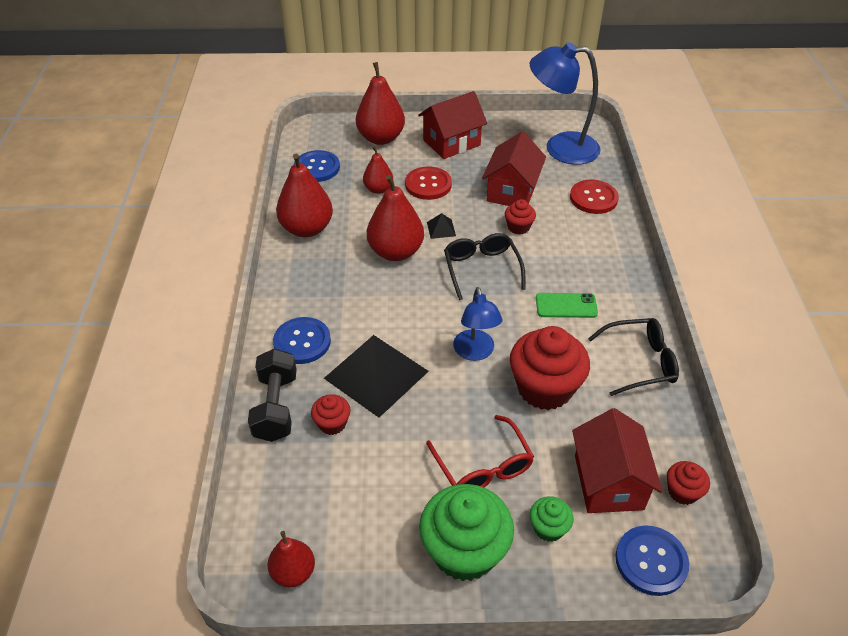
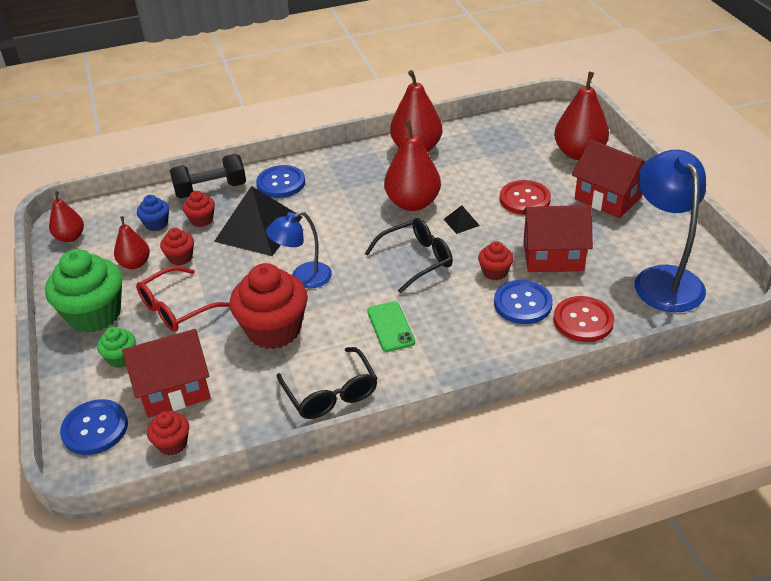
camera: 75 degrees right, 5 degrees down
blue button [294,150,340,182] -> blue button moved to [494,280,553,324]
red pear [363,146,393,194] -> red pear moved to [114,216,150,269]
none -> blue cupcake [137,195,169,231]
none -> red cupcake [160,228,194,266]

